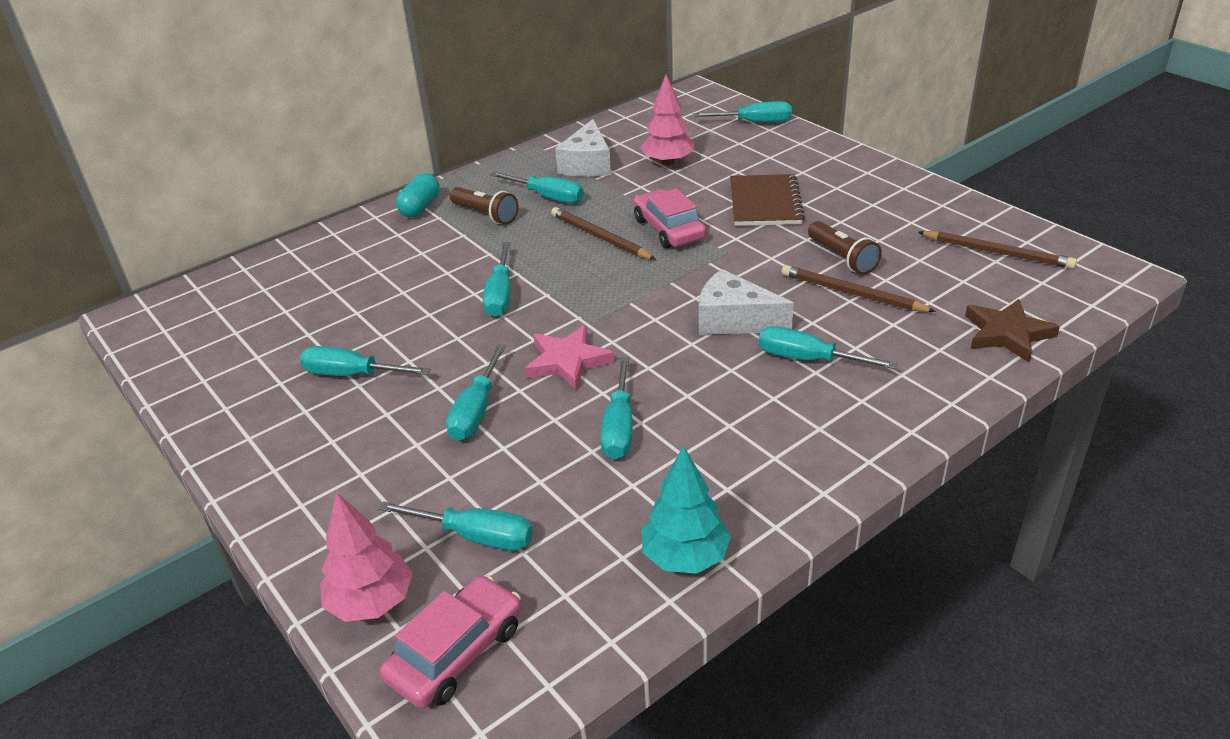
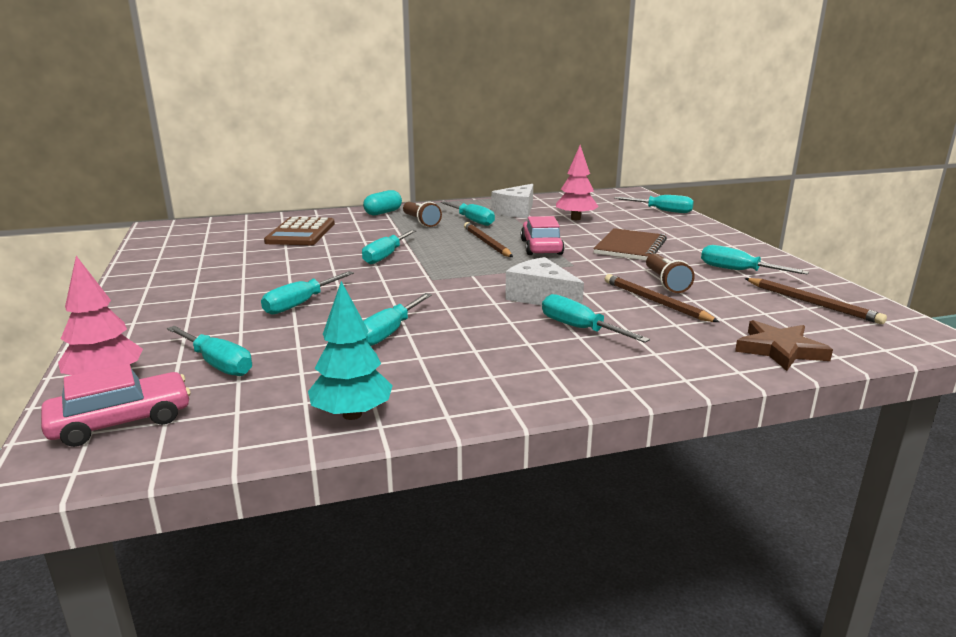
camera: 20 degrees right, 15 degrees down
turquoise screwdriver [300,346,431,376] -> turquoise screwdriver moved to [701,245,809,275]
pink star [525,325,614,391] -> none
none -> brown calculator [264,217,335,245]

